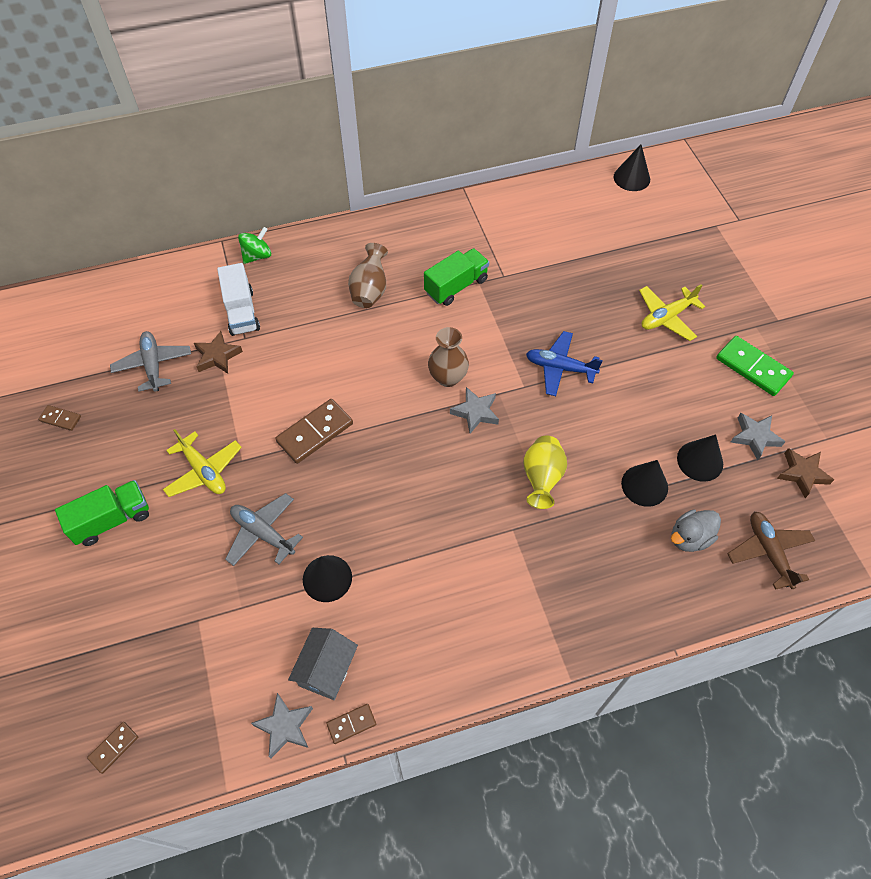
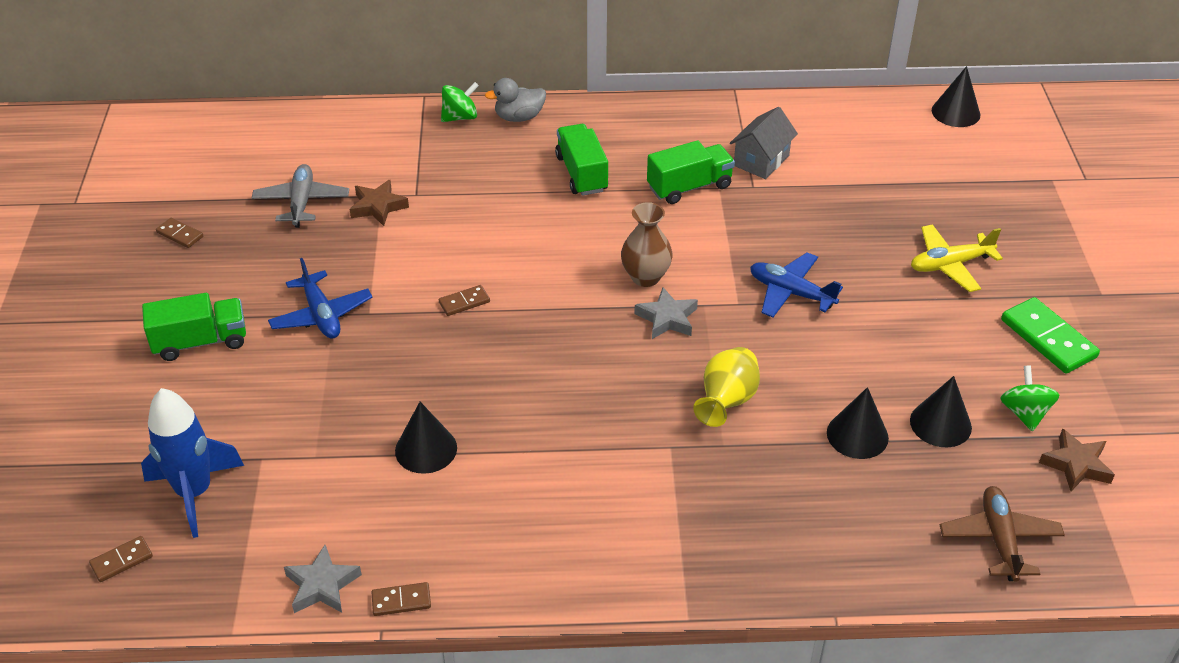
camera: 15 degrees right, 15 degrees down
yellow plane [163,429,242,497] -> blue plane [268,258,373,339]
white truck [217,263,260,336] -> none
grey plane [225,493,303,566] -> none
brown domino [275,399,353,464] -> brown domino [439,285,490,316], size x0.53
grey house [288,628,358,700] -> grey house moved to [730,107,798,179]
brown vase [348,243,388,308] -> green truck [555,124,608,196]
grey duck [671,509,721,552] -> grey duck moved to [485,78,546,122]
grey star [731,413,786,460] -> green spinning top [1000,365,1059,431]
none -> blue rocket [141,388,244,538]

